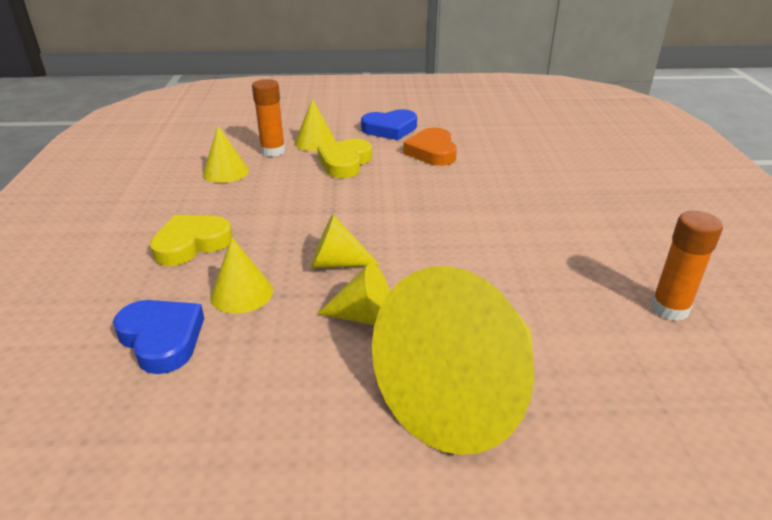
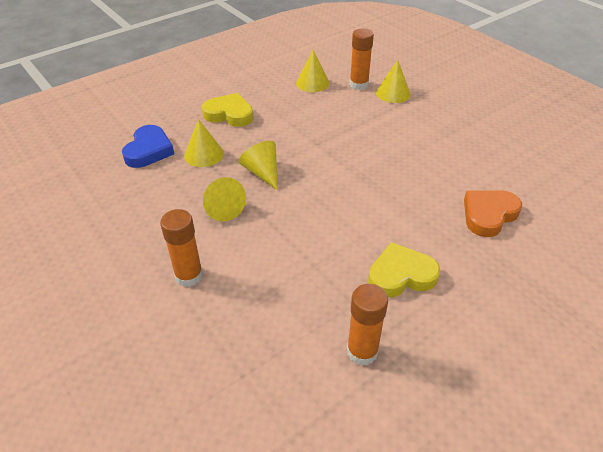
camera: 55 degrees right, 10 degrees up
yellow heart [317,139,372,178] -> yellow heart moved to [368,242,440,298]
blue heart [361,109,417,140] -> none
yellow cone [372,266,534,455] -> orange glue stick [160,209,203,287]
orange heart [403,128,457,166] -> orange heart moved to [464,190,522,237]

